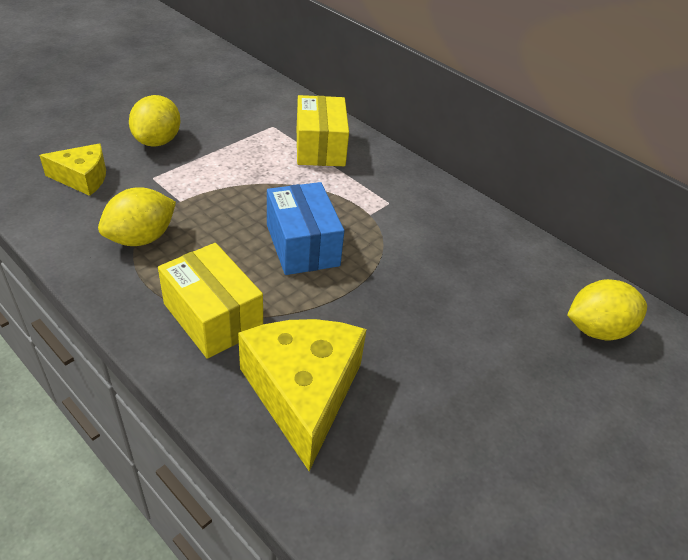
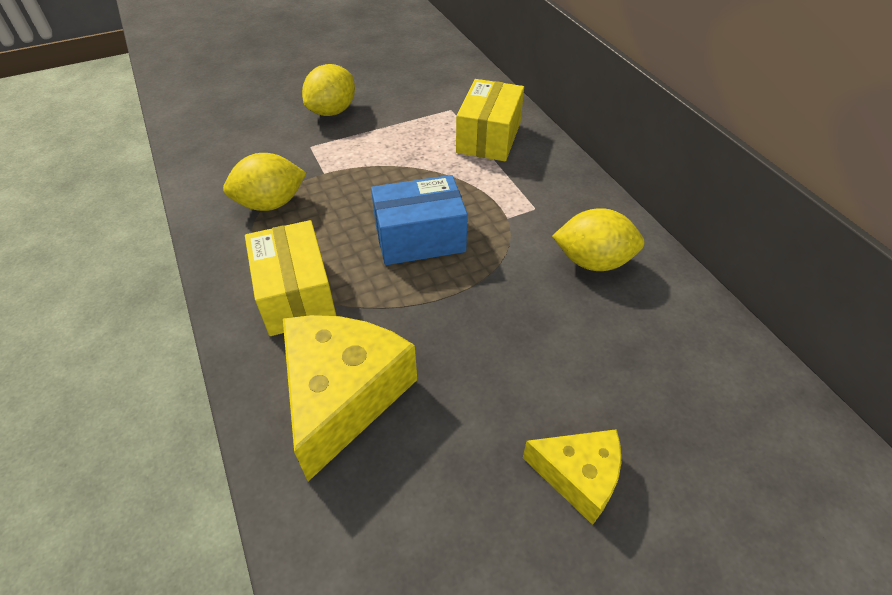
camera: 25 degrees right, 5 degrees up
yellow cheese [39,143,106,196] -> yellow cheese moved to [523,429,621,525]
blue box [267,182,344,275] -> blue box turned 75 degrees clockwise [371,175,468,265]
yellow lemon [567,279,647,341] -> yellow lemon moved to [552,208,644,271]

